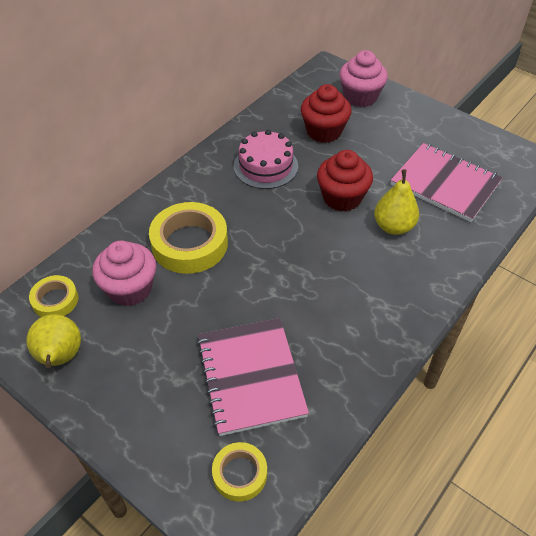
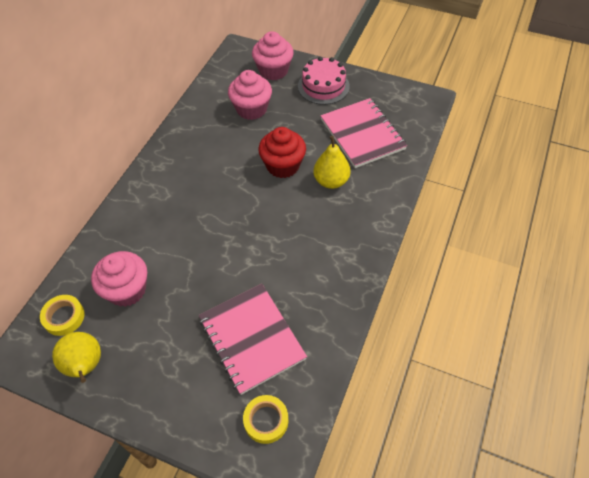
camera: 15 degrees left, 5 degrees up
yellow tape [149,202,228,274] -> none
pink cake [234,130,298,189] -> pink cake moved to [298,57,350,105]
red cupcake [301,84,352,143] -> pink cupcake [228,70,272,120]
pink notebook [391,143,503,222] -> pink notebook turned 45 degrees clockwise [321,98,407,168]

